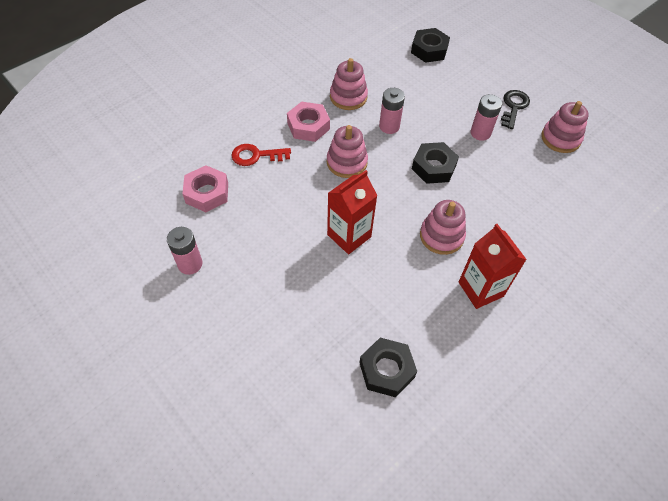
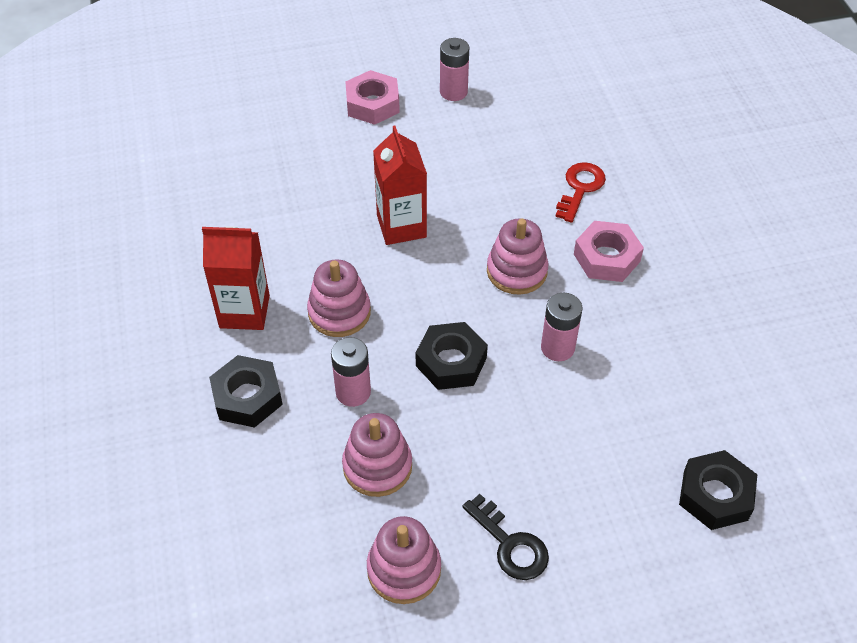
camera: 120 degrees right, 5 degrees down
pink nut [182,165,228,212] -> pink nut moved to [345,70,400,125]
pink stacking toy [330,58,368,110] -> pink stacking toy moved to [342,413,412,497]
black nut [359,338,417,397] -> black nut moved to [209,355,283,428]
pink battery [471,94,502,141] -> pink battery moved to [331,337,371,407]

